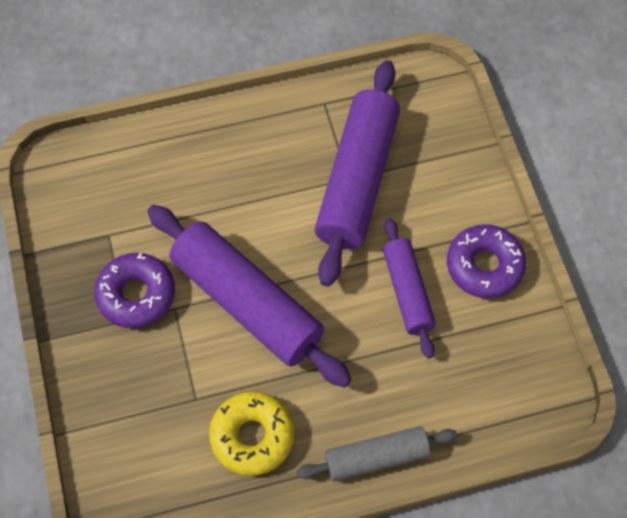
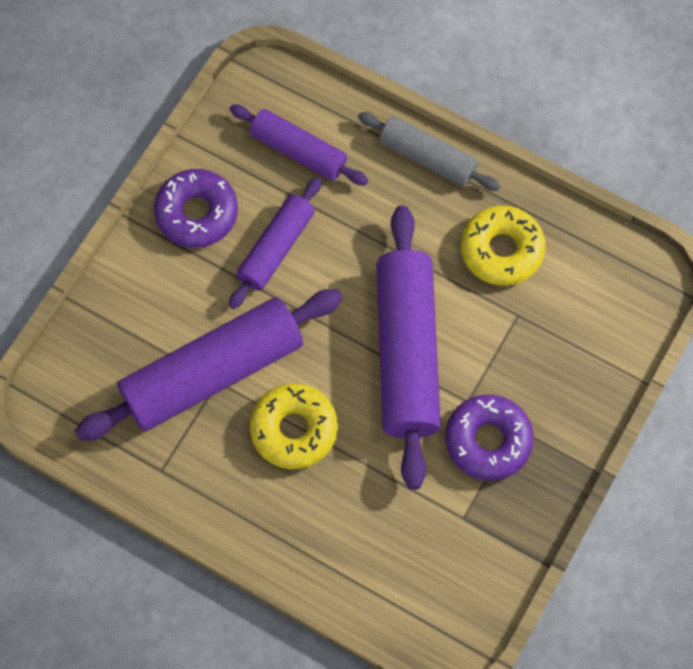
camera: 135 degrees left, 5 degrees up
none -> purple rolling pin [230,104,368,185]
none -> yellow donut [250,384,338,469]

